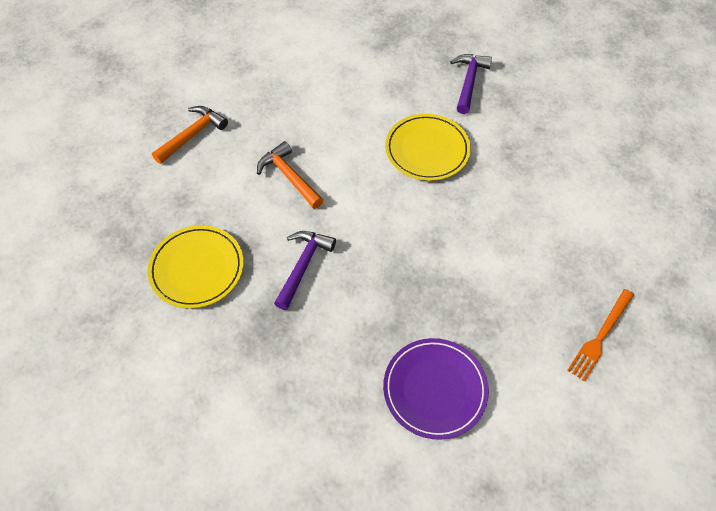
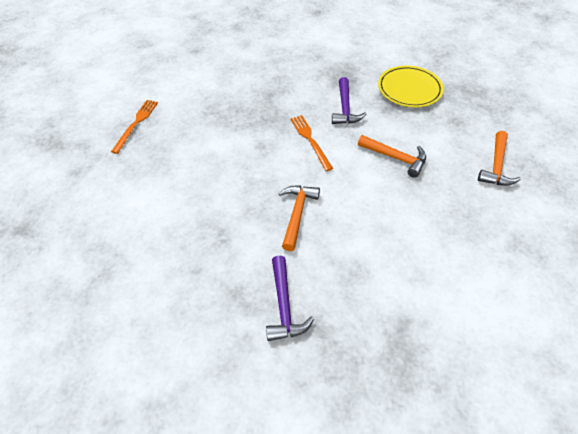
camera: 160 degrees right, 5 degrees down
purple plate [383,338,489,440] -> none
yellow plate [385,114,471,181] -> orange hammer [278,186,320,251]
none -> orange fork [290,115,333,171]

